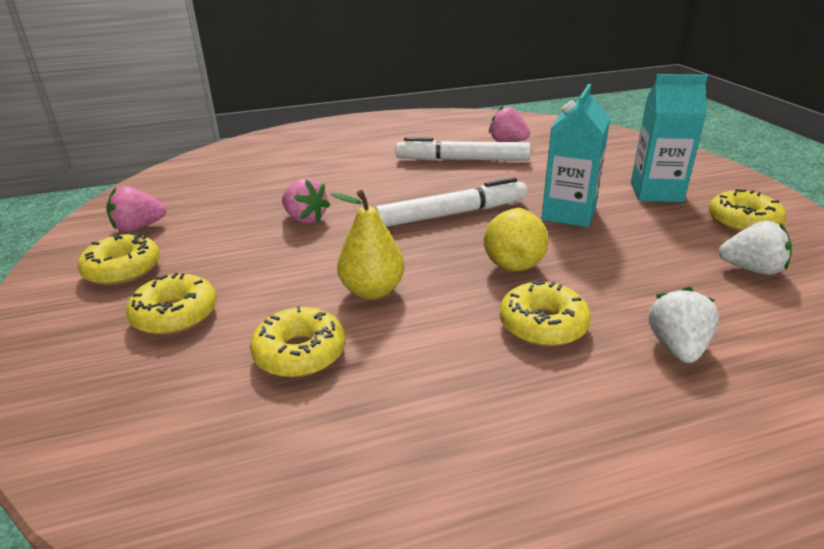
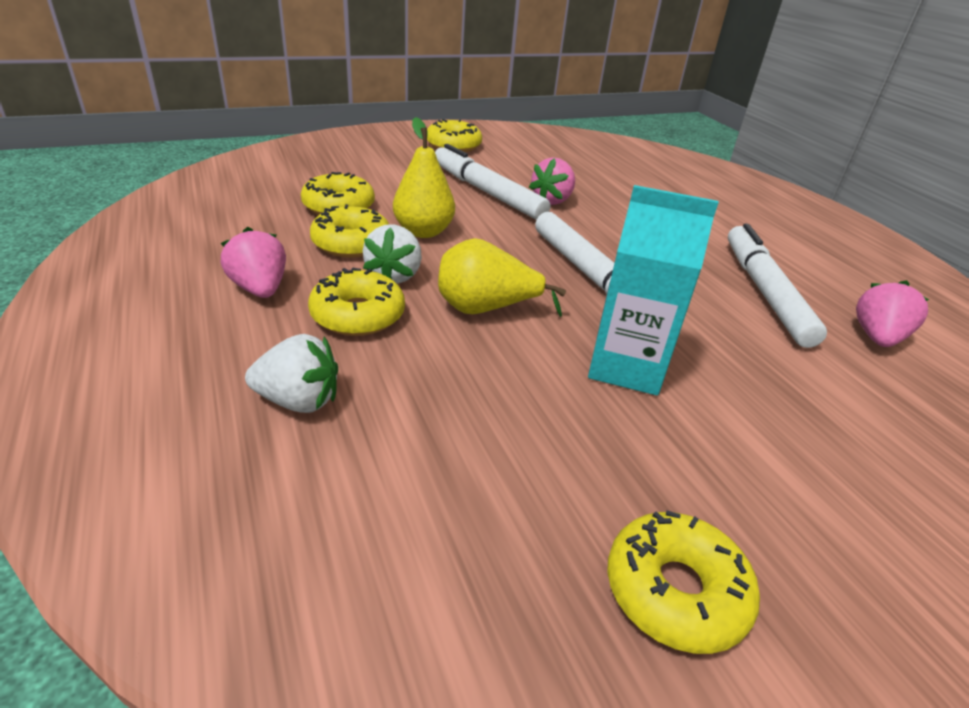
camera: 80 degrees right, 5 degrees up
pink strawberry [107,186,166,232] -> pink strawberry moved to [221,227,286,298]
yellow donut [126,273,217,335] -> yellow donut moved to [310,204,389,258]
turquoise carton [631,74,708,202] -> none
white strawberry [719,221,792,275] -> white strawberry moved to [363,224,422,284]
none -> white marker [435,144,550,220]

